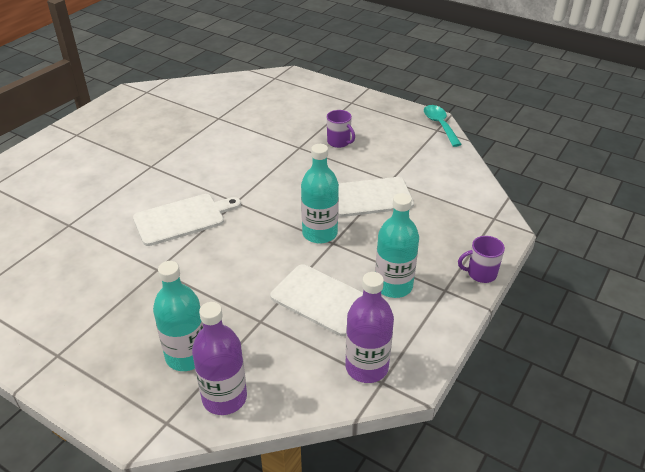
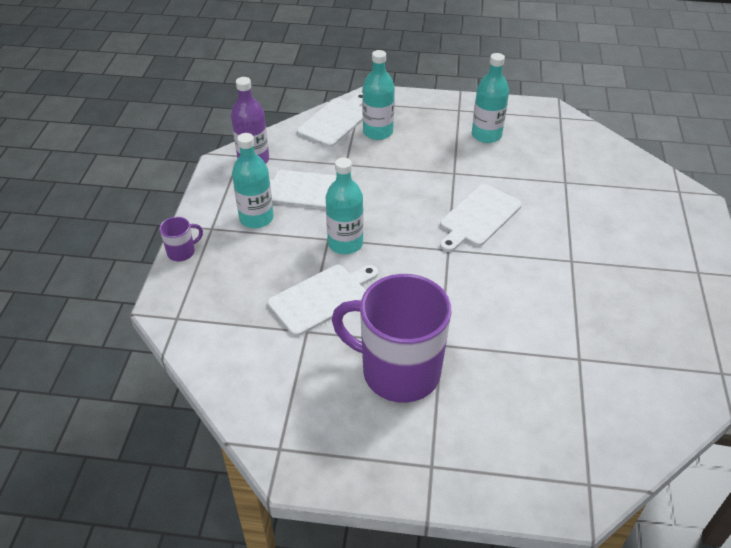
camera: 155 degrees right, 5 degrees up
purple bottle [192,302,247,415] -> white cutting board [297,93,363,147]
purple mug [327,110,355,148] -> purple mug [332,274,452,403], size x2.46
turquoise spoon [424,105,462,147] -> none
none -> turquoise bottle [472,53,509,143]

